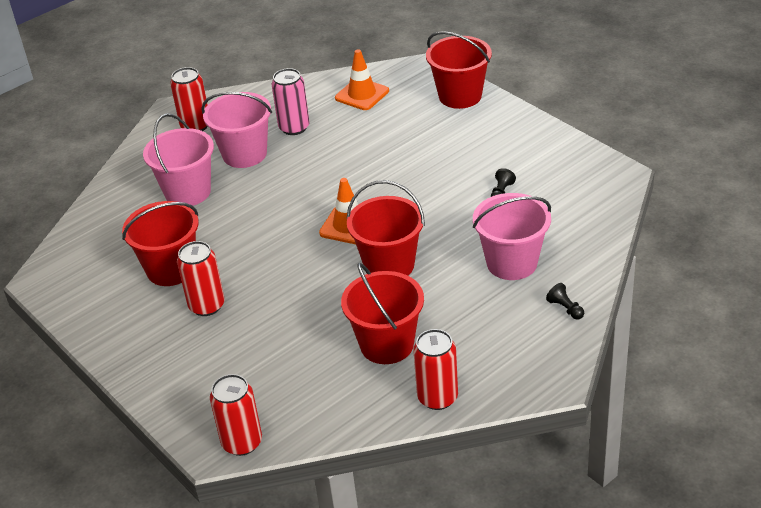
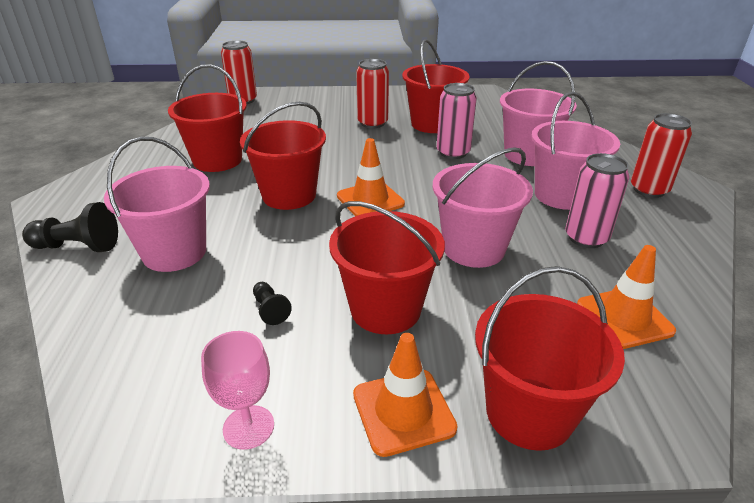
camera: 125 degrees right, 5 degrees down
red can [414,329,458,410] -> none
black pawn [546,283,584,319] -> black pawn [22,202,118,252], size x1.80
none -> pink goblet [201,331,274,450]
none -> red bucket [329,201,445,334]
none -> orange traffic cone [353,333,458,457]
none -> pink bucket [433,147,533,268]
none -> pink can [437,83,477,159]

